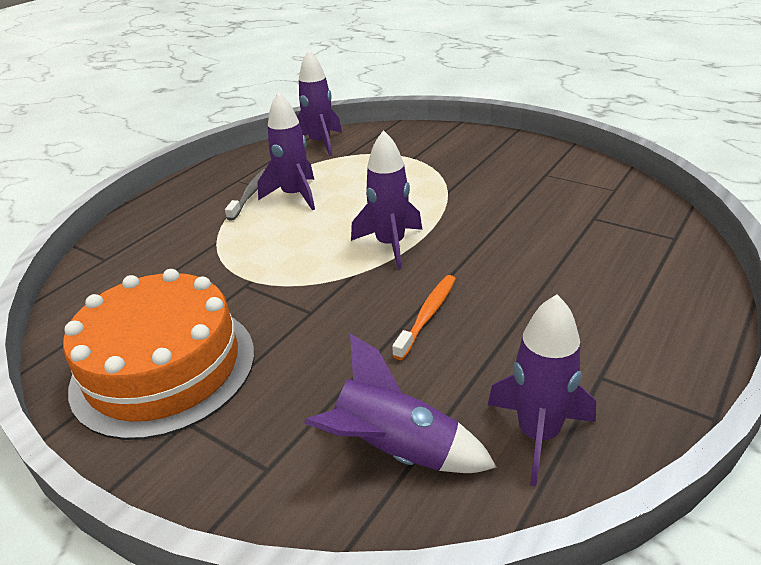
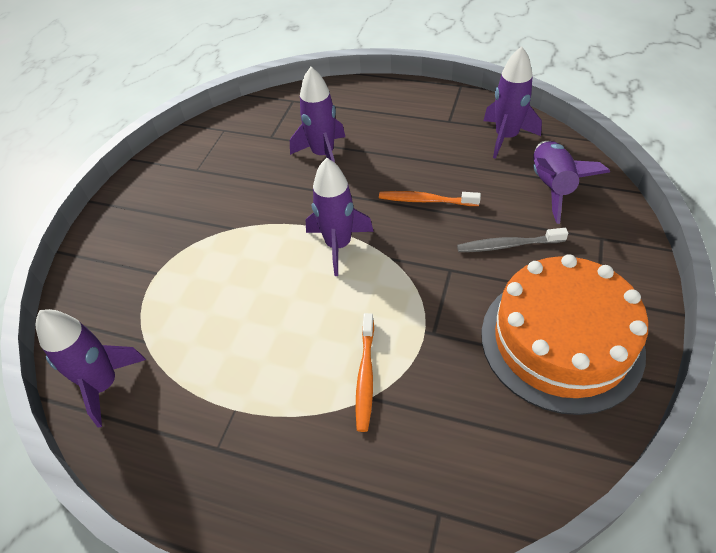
camera: 105 degrees left, 15 degrees up
grey toothbrush [225,168,266,221] -> grey toothbrush moved to [457,228,568,252]
purple rocket [258,92,315,210] -> purple rocket moved to [290,67,345,163]
none -> orange toothbrush [356,313,374,432]

